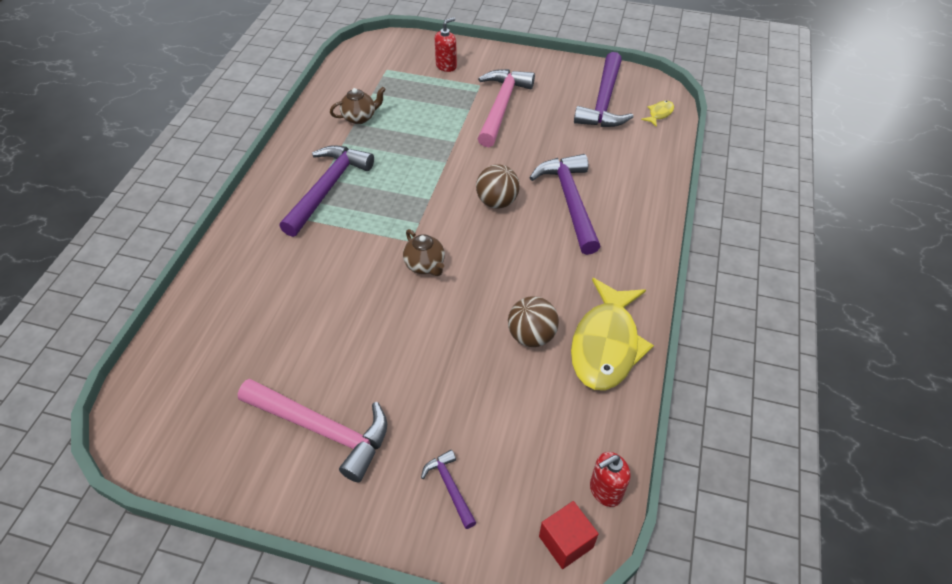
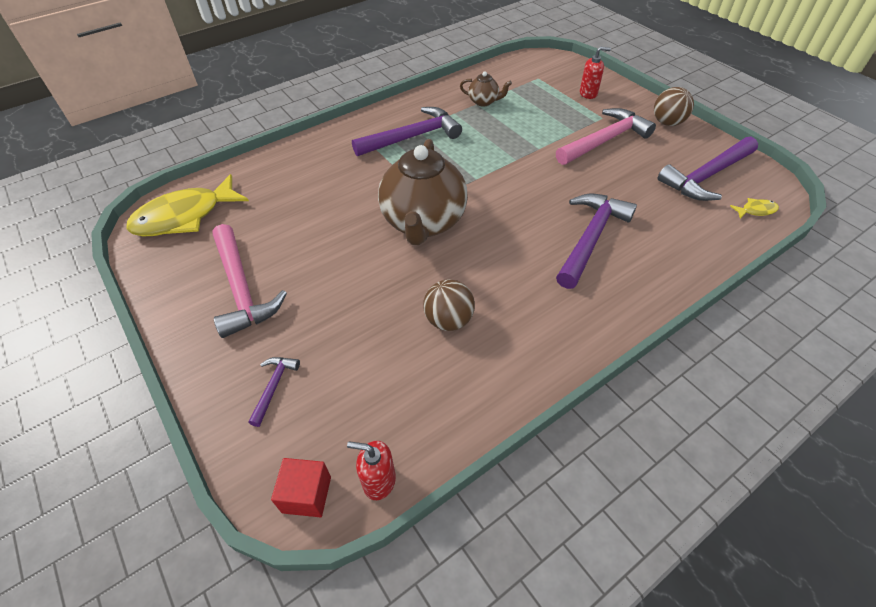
camera: 40 degrees right, 0 degrees up
brown teapot [403,229,445,276] -> brown teapot [378,139,468,245], size x2.23
brown ball [476,164,520,209] -> brown ball moved to [654,87,694,126]
yellow fish [571,278,654,390] -> yellow fish moved to [127,174,249,237]

